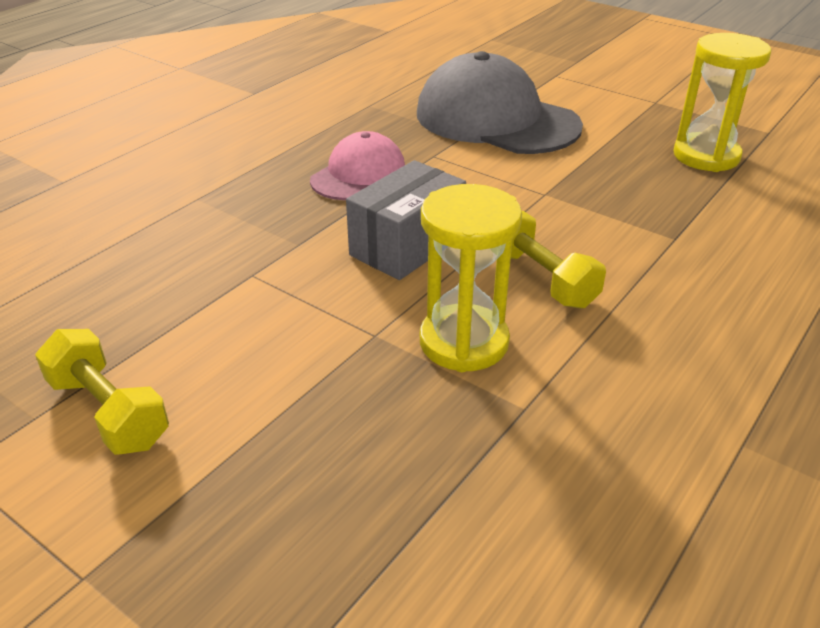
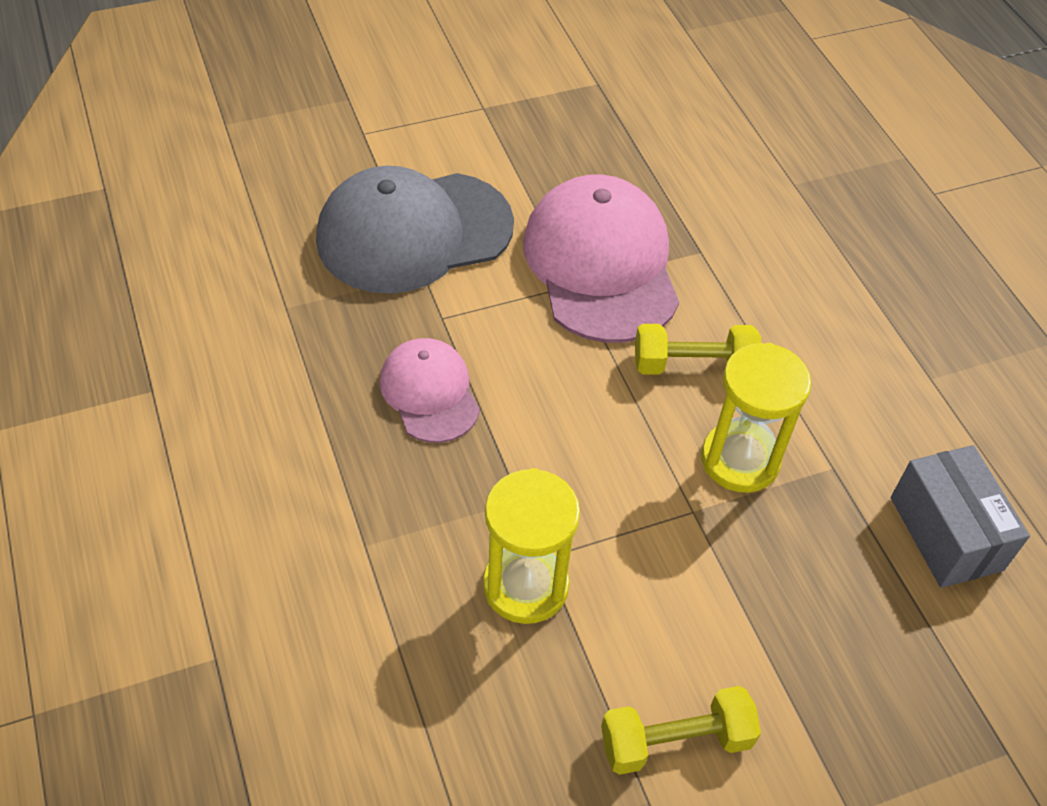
camera: 60 degrees left, 15 degrees up
grey box [346,160,466,280] -> grey box moved to [891,445,1030,588]
yellow hourglass [673,33,771,172] -> yellow hourglass moved to [483,468,580,624]
none -> pink cap [523,175,679,343]

